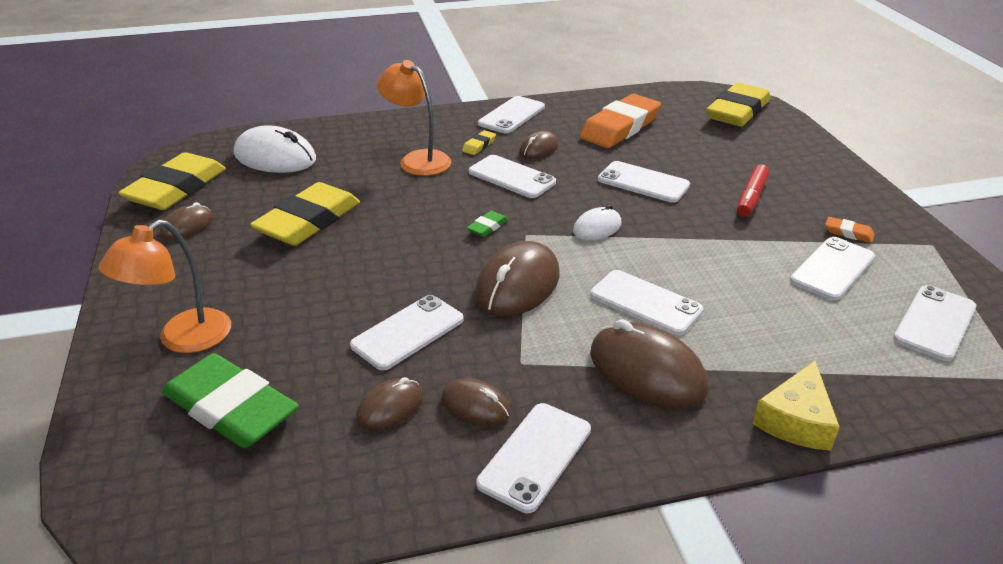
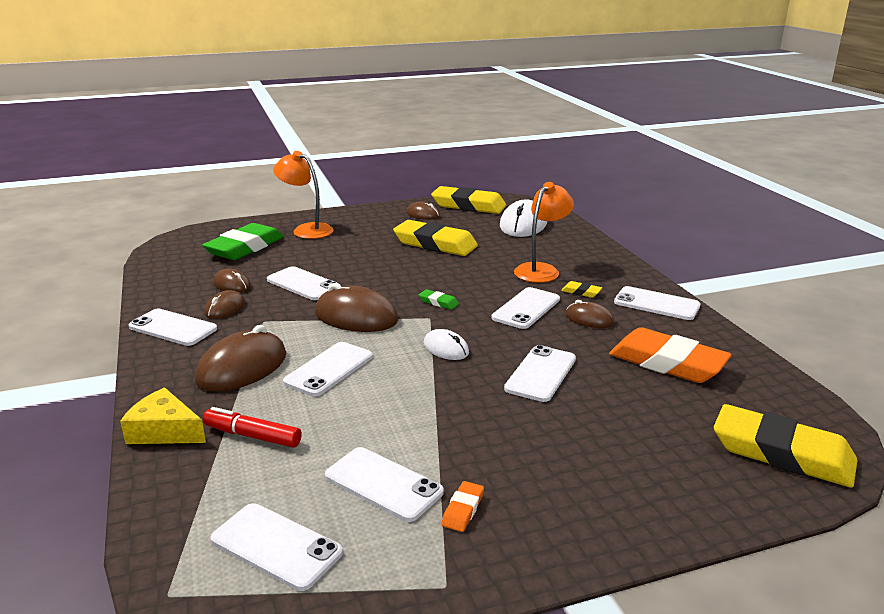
camera: 85 degrees right, 10 degrees down
red marker [737,164,769,217] -> red marker moved to [203,407,302,448]

